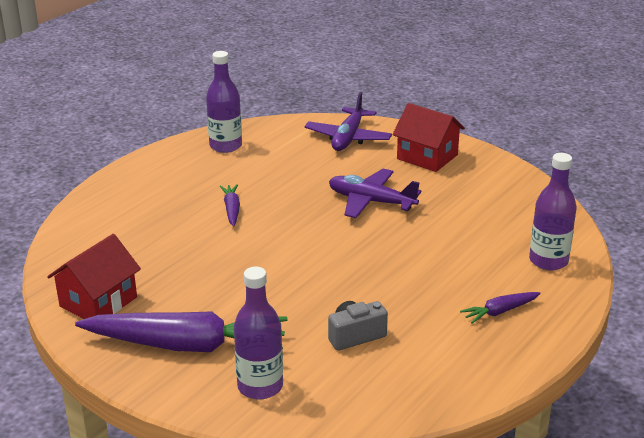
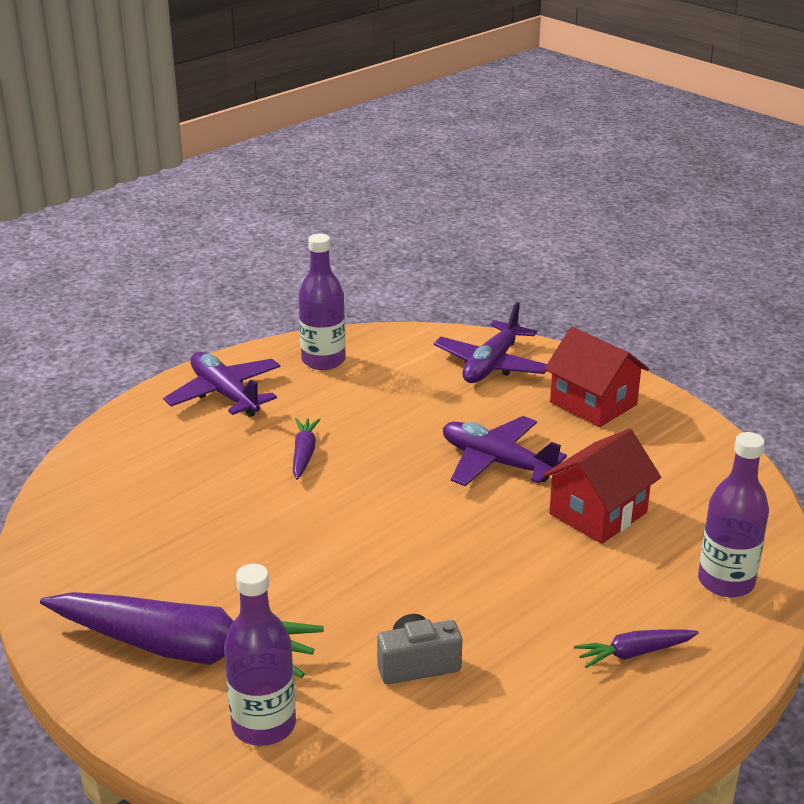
camera: 10 degrees right, 0 degrees up
red house [47,234,141,319] -> red house moved to [543,429,661,544]
none -> purple plane [163,352,281,417]

